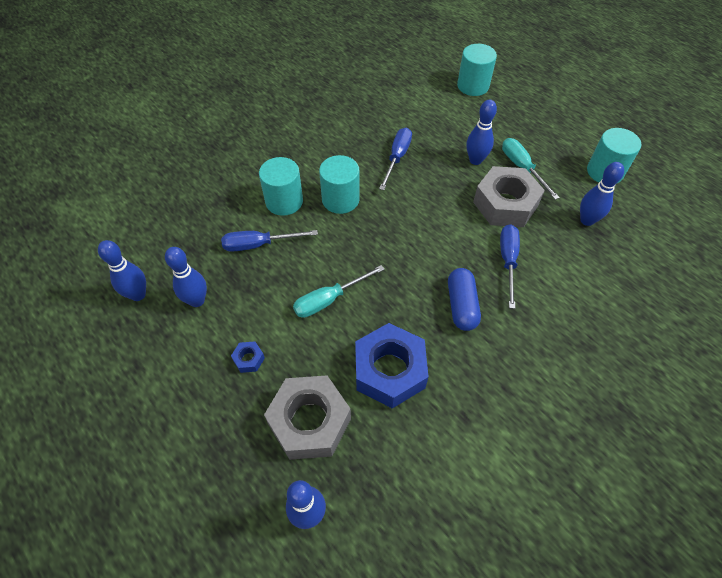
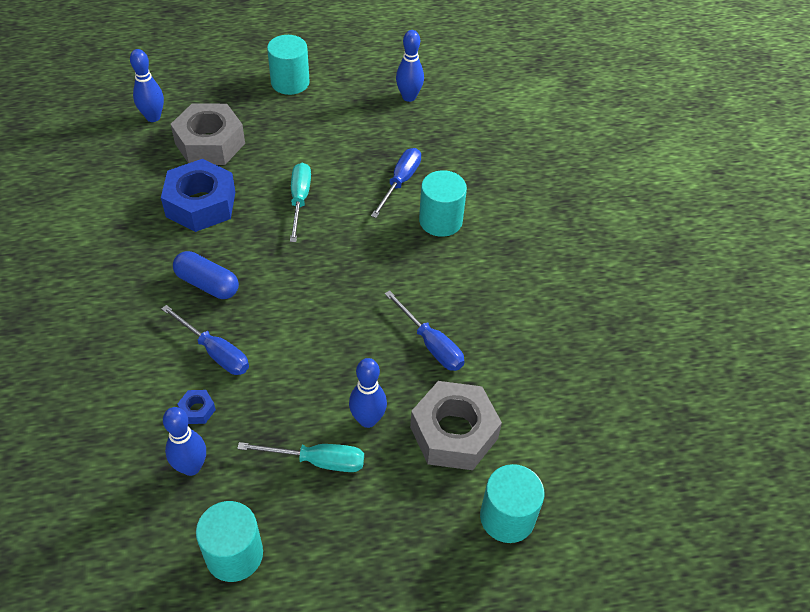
camera: 120 degrees right, 5 degrees down
blue bowling pin [165,247,207,307] -> none
blue nut [231,341,265,373] -> blue nut moved to [177,390,216,424]
turquoise cylinder [319,155,360,214] -> turquoise cylinder moved to [267,35,310,95]
grey nut [473,166,545,227] -> grey nut moved to [410,381,502,470]

